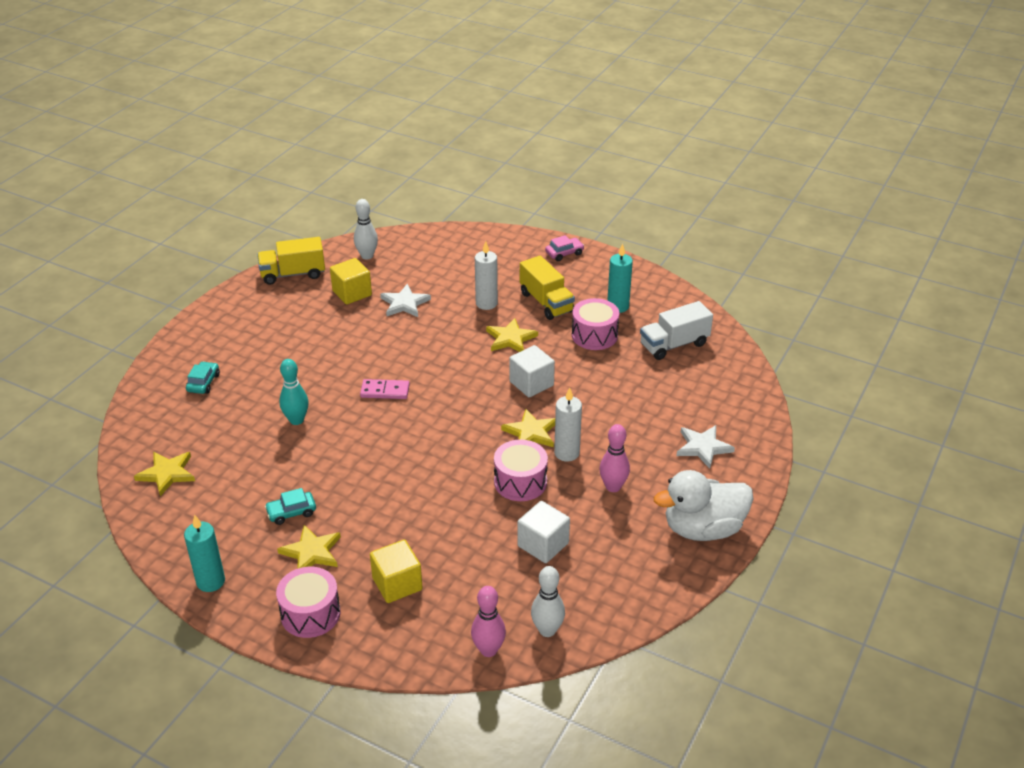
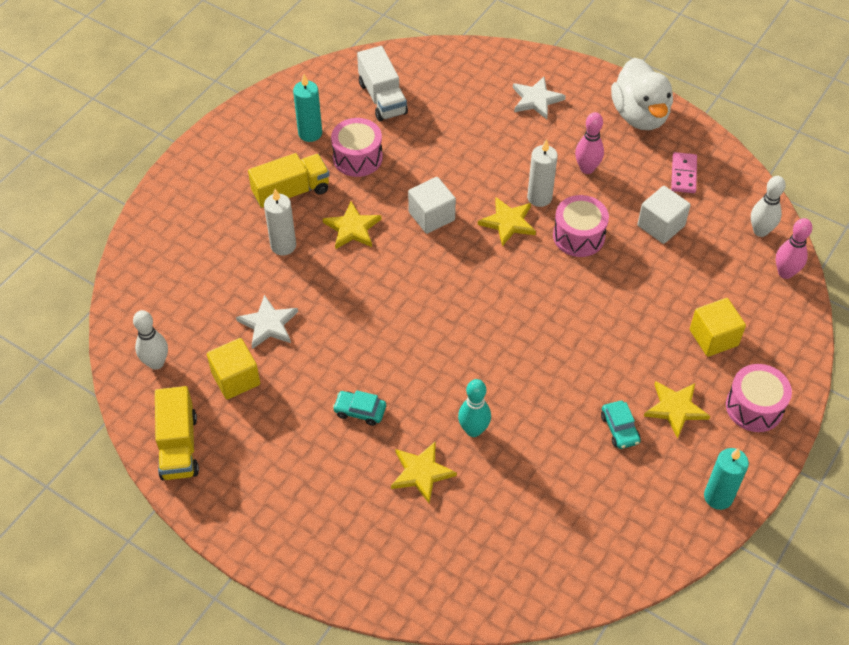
camera: 85 degrees left, 15 degrees up
yellow star [134,452,195,496] -> yellow star moved to [391,442,457,503]
turquoise car [186,361,220,394] -> turquoise car moved to [333,390,386,426]
pink domino [360,379,410,399] -> pink domino moved to [671,152,697,193]
pink car [545,235,584,261] -> none

